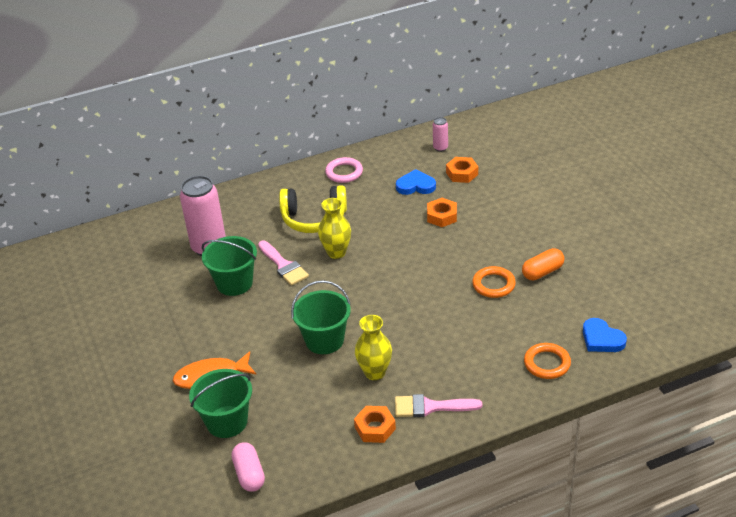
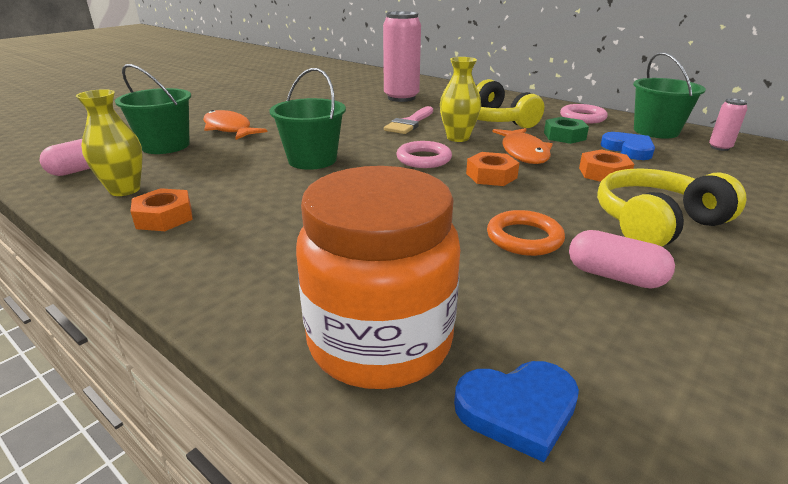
camera: 60 degrees right, 10 degrees down
green bucket [202,236,257,296] -> green bucket moved to [633,52,706,139]
yellow vase [355,315,392,380] -> yellow vase moved to [76,89,143,196]
pink brush [395,394,482,417] -> none
orange nut [446,157,478,183] -> orange nut moved to [466,152,519,186]
orange capsule [522,248,564,280] -> pink capsule [569,230,675,289]
orange ring [524,343,571,379] -> orange jar [296,166,460,389]
blue heart [583,318,627,352] -> blue heart turned 120 degrees counterclockwise [454,361,579,462]
none -> pink ring [396,141,452,168]
none -> orange fish [493,128,553,164]
none -> green nut [544,117,589,144]
none -> yellow headphones [597,168,746,247]

